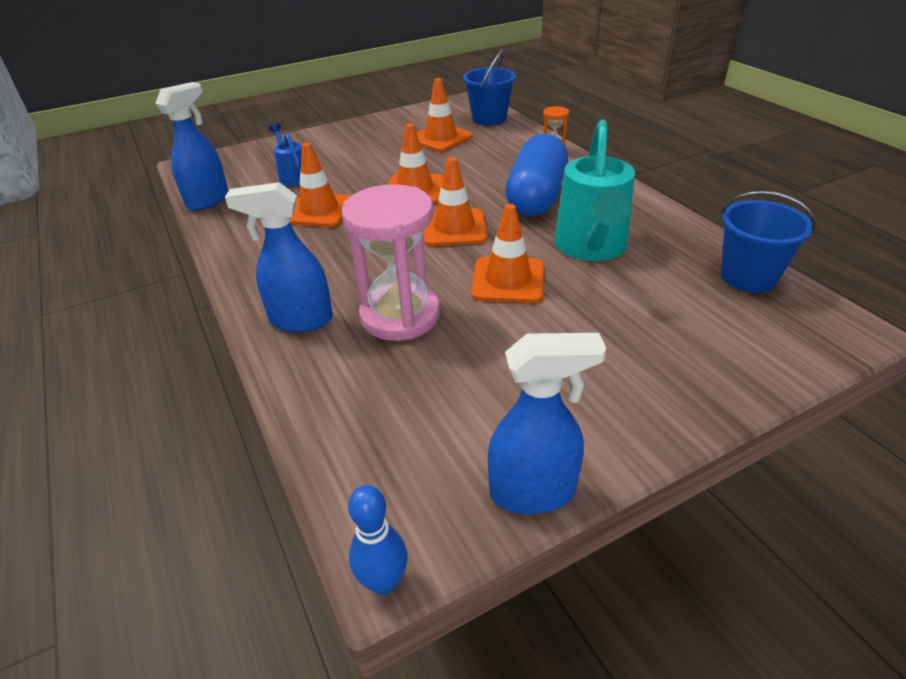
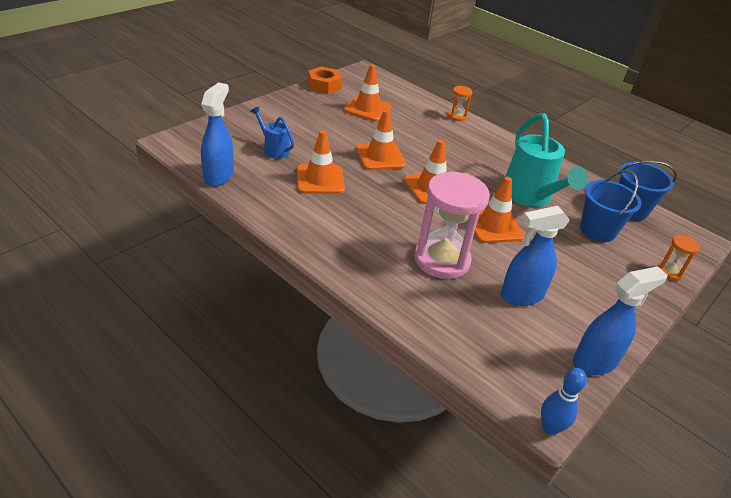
camera: 25 degrees left, 0 degrees up
blue spray bottle [225,182,333,332] -> blue spray bottle moved to [501,206,570,306]
blue bucket [463,49,516,126] -> blue bucket moved to [580,170,641,242]
blue capsule [505,133,568,216] -> none
none -> orange nut [308,66,342,94]
none -> orange hourglass [658,235,700,281]

